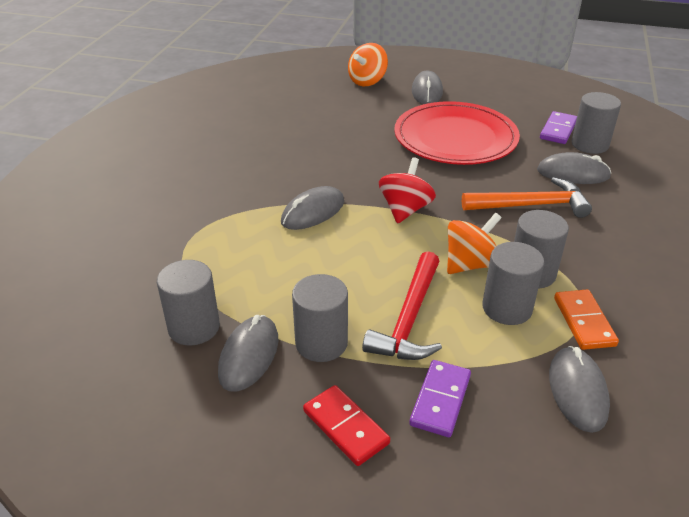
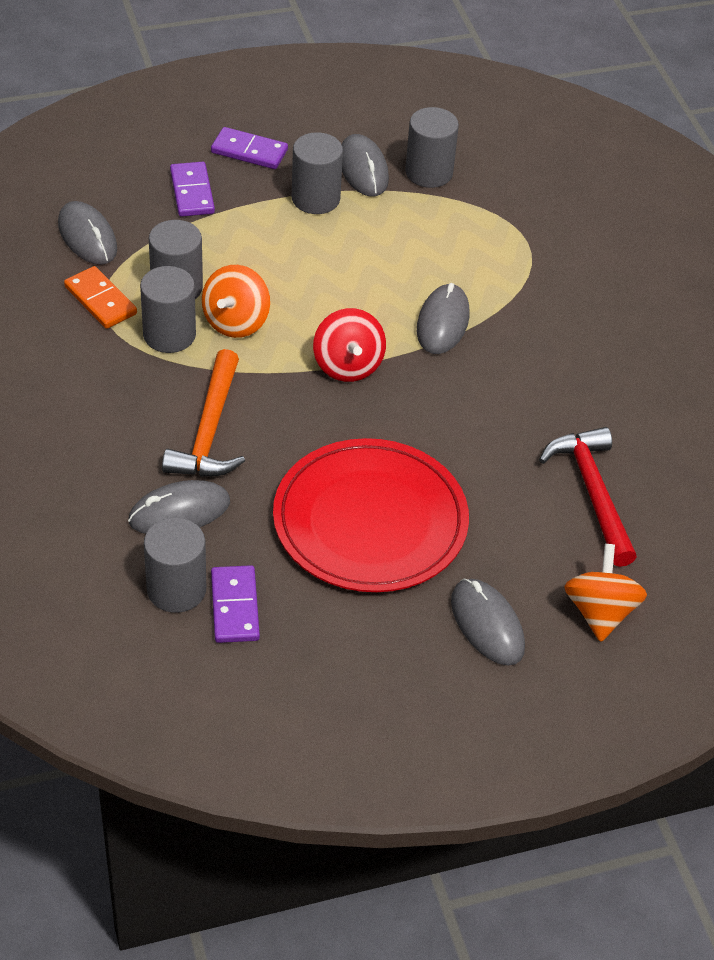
camera: 145 degrees right, 10 degrees up
red domino [303,385,390,466] -> purple domino [211,127,288,169]
red hammer [362,251,442,360] -> red hammer moved to [539,427,637,567]
orange hammer [462,177,592,218] -> orange hammer turned 45 degrees counterclockwise [162,349,245,477]

